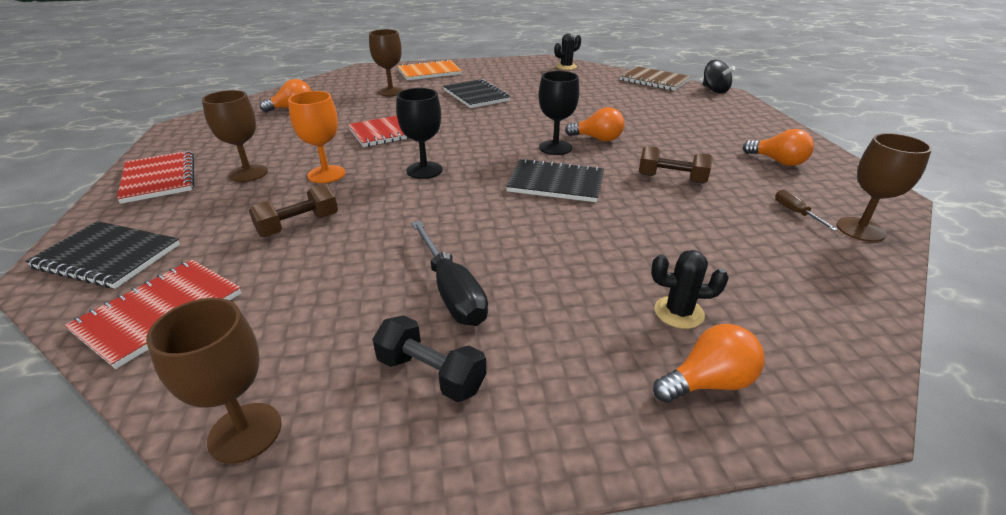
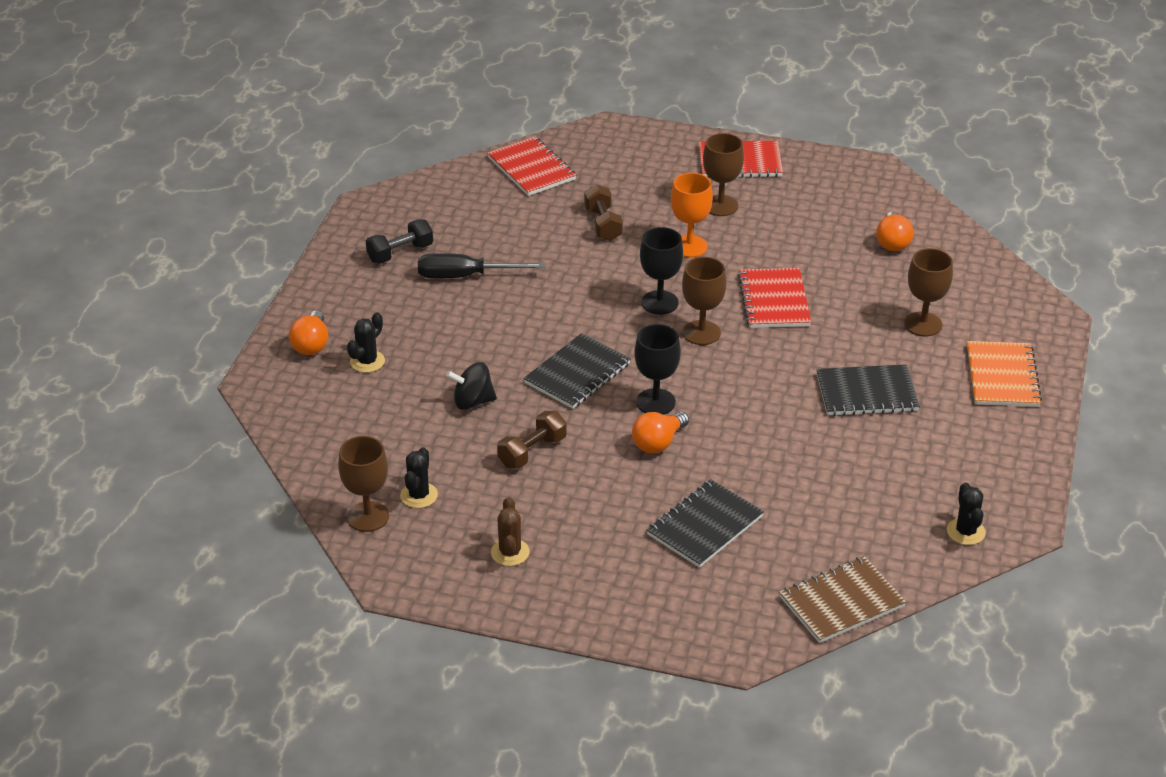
camera: 115 degrees right, 5 degrees up
black notebook [25,221,180,289] -> black notebook moved to [647,479,764,568]
brown goblet [146,298,282,464] -> brown goblet moved to [682,257,726,345]
black spinning top [703,60,735,93] -> black spinning top moved to [446,362,497,410]
orange light bulb [743,129,814,166] -> brown cactus [491,497,530,566]
brown screwdriver [775,190,838,231] -> black cactus [400,447,438,508]

